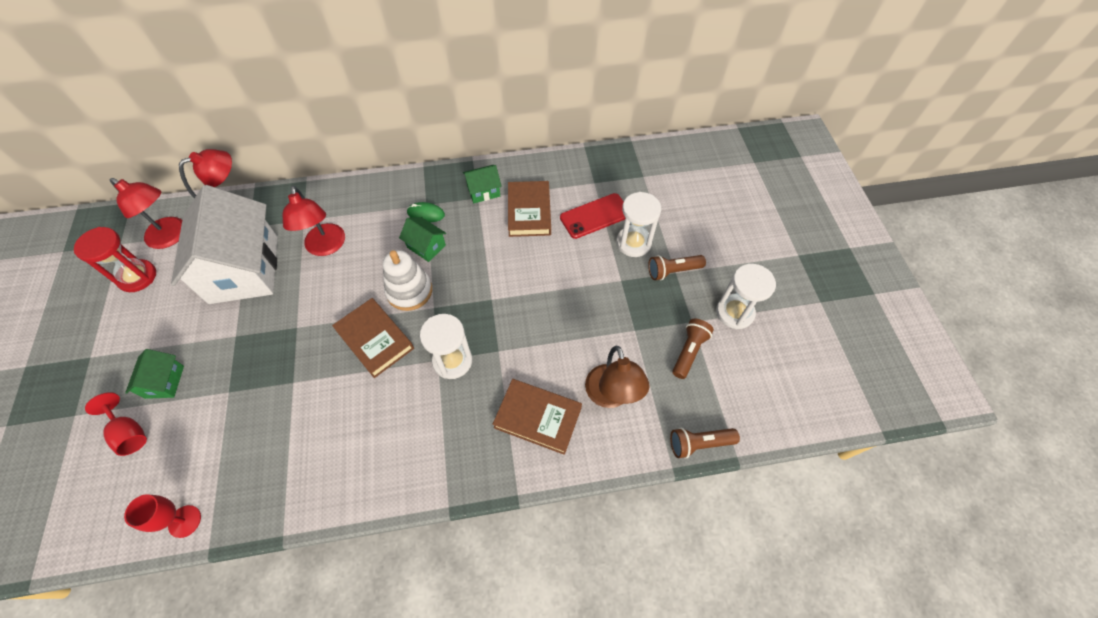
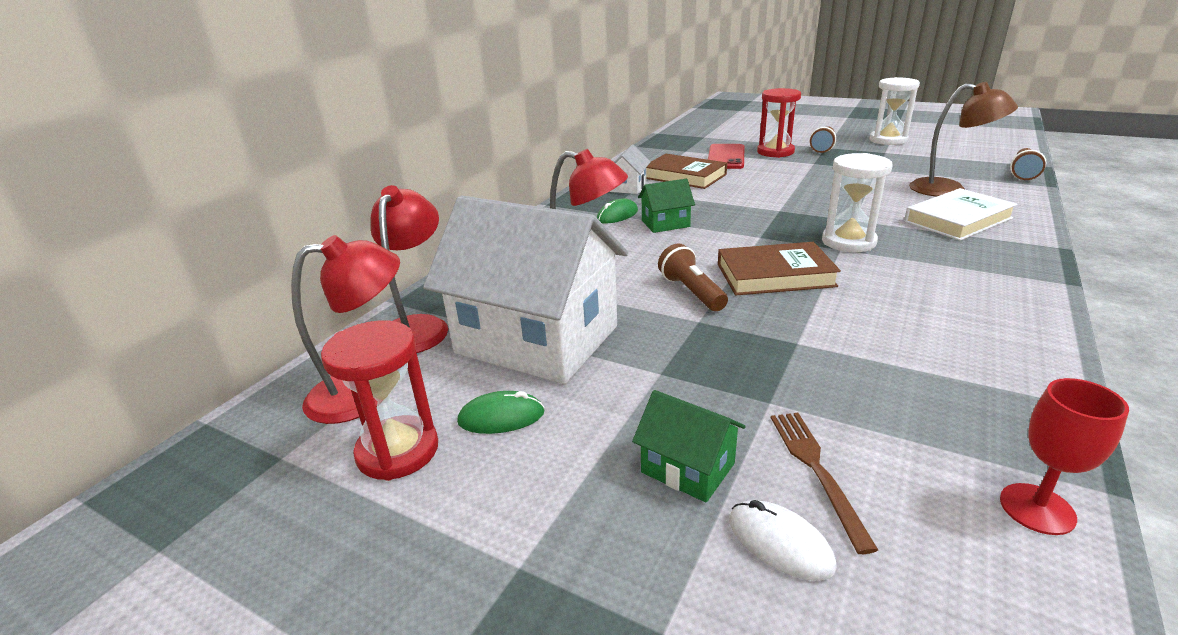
camera: 50 degrees left, 30 degrees down
red goblet [85,392,147,456] -> white mouse [729,500,837,581]
white stacking toy [383,250,432,311] -> none
green house [463,165,502,203] -> white house [610,145,650,194]
brown book [493,379,582,455] -> white book [904,188,1017,241]
white hourglass [616,192,661,257] -> red hourglass [757,88,801,158]
brown flashlight [672,319,714,379] -> brown flashlight moved to [658,243,728,311]
none -> green mouse [457,391,544,434]
none -> brown fork [771,413,878,554]

